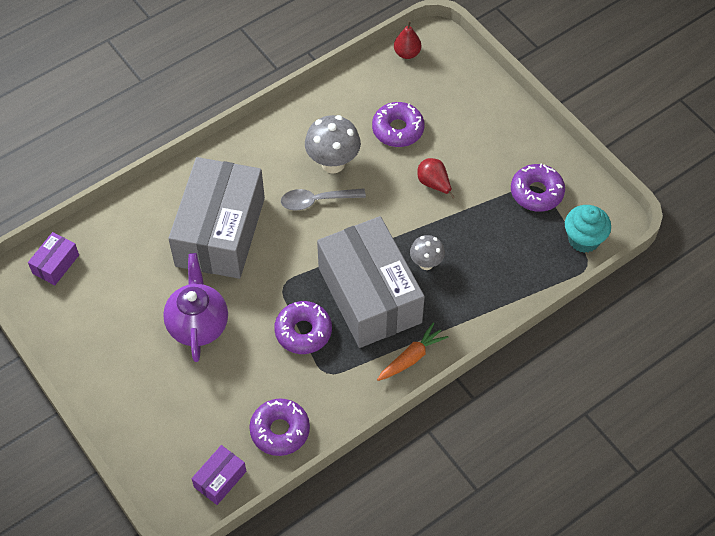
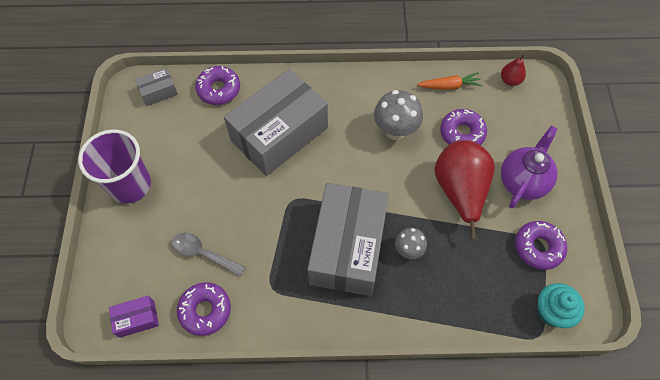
camera: 35 degrees right, 5 degrees up
purple box [28,232,79,285] -> grey box [135,68,178,106]
purple teapot [163,253,228,362] -> purple teapot moved to [501,126,558,209]
purple donut [274,301,332,354] -> purple donut moved to [195,66,240,105]
grey spoon [281,188,366,210] -> grey spoon moved to [172,233,245,276]
orange carrot [377,323,448,381] -> orange carrot moved to [417,72,483,90]
red pear [417,158,455,199] -> red pear [435,140,495,239], size x2.16
none -> purple cup [78,129,151,204]

